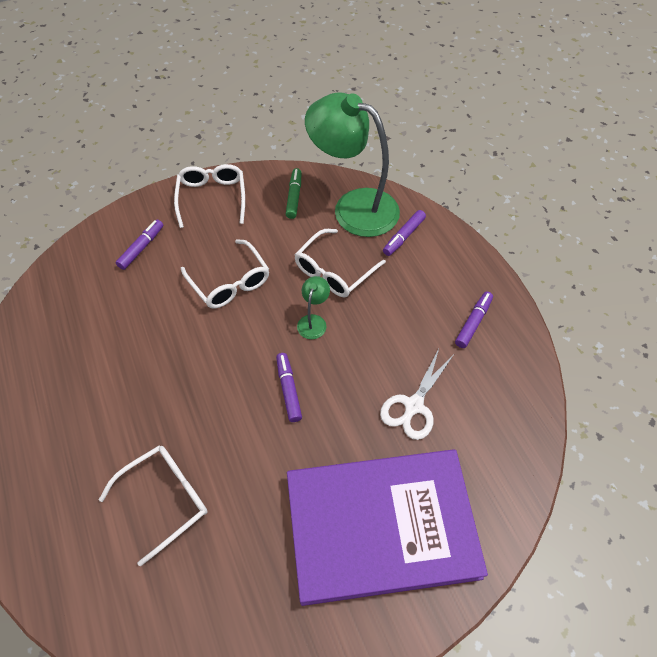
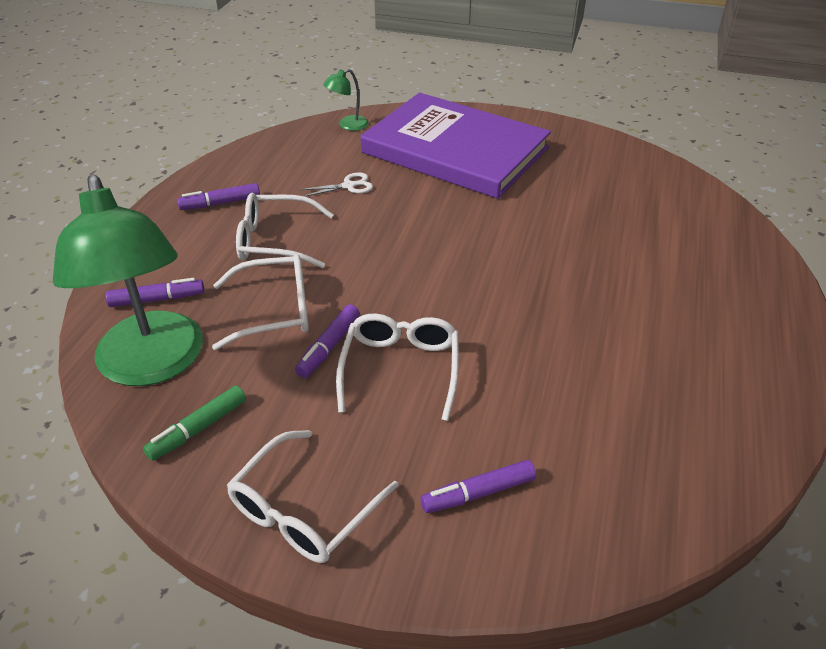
camera: 140 degrees left, 15 degrees down
white glasses [99,446,207,566] -> white glasses moved to [236,193,334,268]
purple marker [276,353,302,422] -> purple marker moved to [295,305,360,378]
green lamp [297,276,330,339] -> green lamp moved to [323,69,369,131]
white scissors [380,349,453,440] -> white scissors [299,172,373,197], size x0.65

